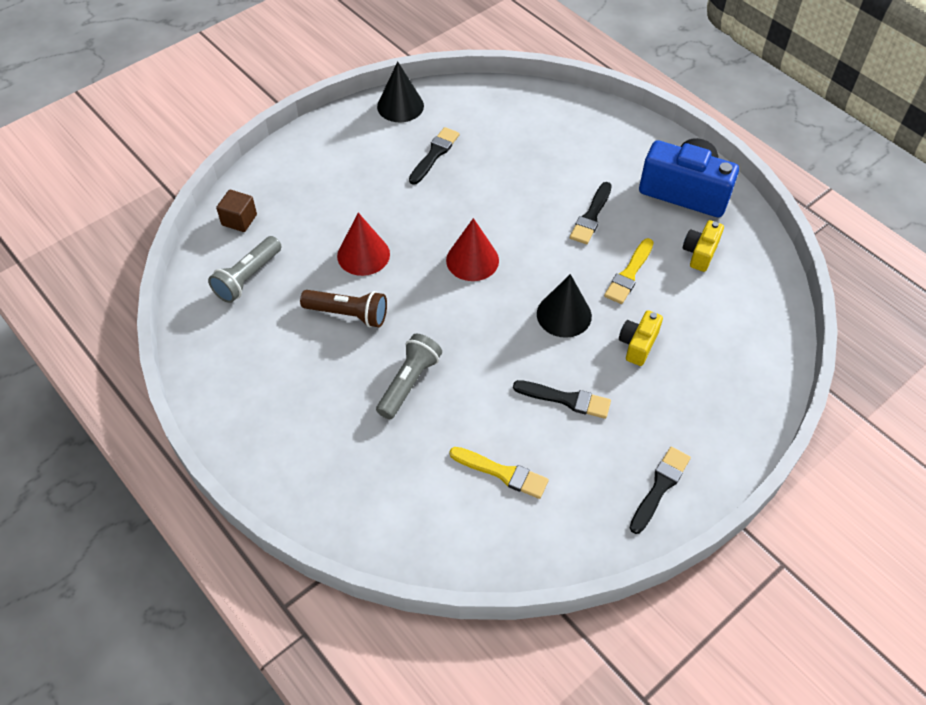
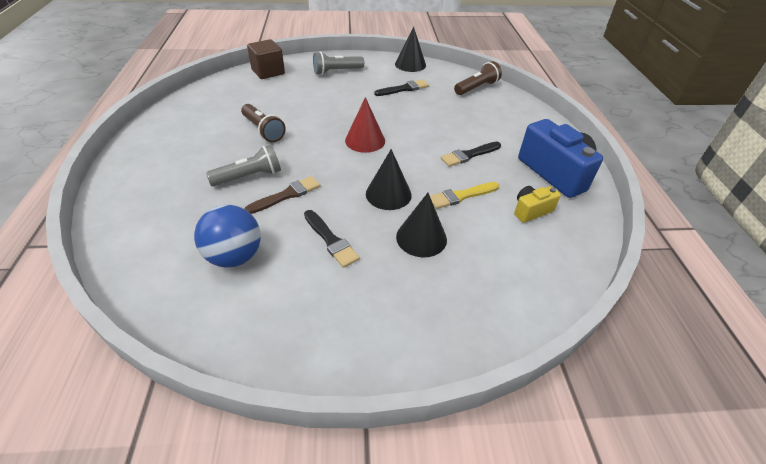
camera: 35 degrees right, 10 degrees down
grey flashlight [208,236,282,303] -> grey flashlight moved to [313,52,364,75]
brown cube [216,190,257,232] -> brown cube [247,39,285,79], size x1.50
red cone [337,213,390,276] -> none
yellow brush [449,447,549,499] -> blue ball [194,205,261,268]
yellow camera [619,310,663,366] -> black cone [396,193,447,257]
black brush [629,447,691,534] -> none
none -> brown brush [245,176,321,214]
none -> brown flashlight [454,61,502,95]

